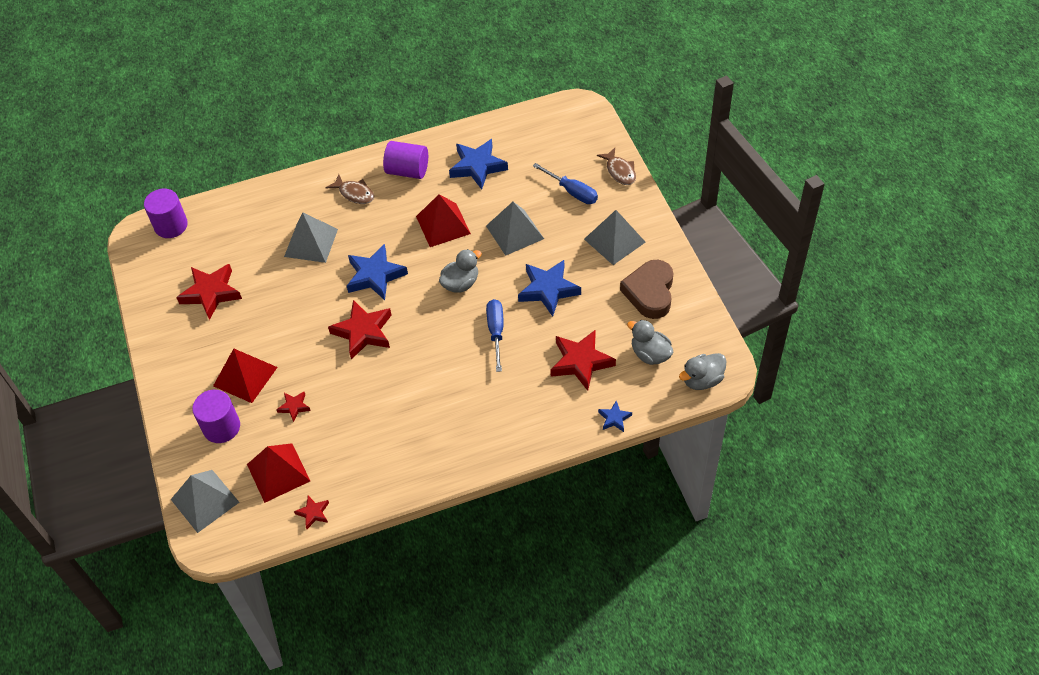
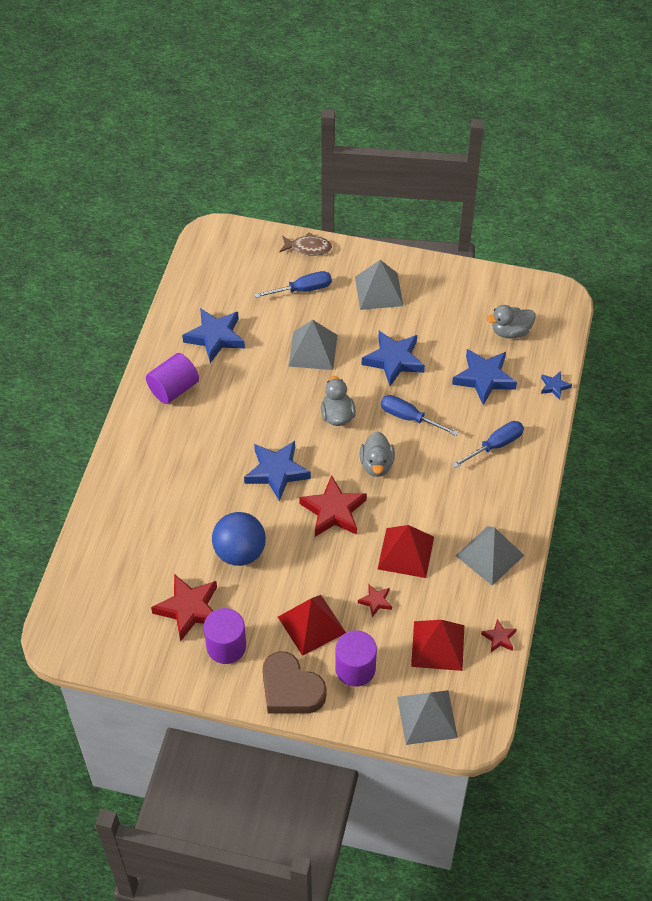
camera: 60 degrees left, 0 degrees up
purple cylinder [144,189,188,238] -> purple cylinder moved to [204,608,246,664]
grey pyramid [284,212,338,263] -> grey pyramid moved to [456,526,524,586]
brown fish [325,174,374,204] -> none
red pyramid [416,194,471,247] -> red pyramid moved to [378,525,434,578]
red star [550,330,616,391] -> blue star [452,349,517,405]
brown heart [620,260,673,319] -> brown heart moved to [262,651,326,714]
grey duck [679,353,727,390] -> grey duck moved to [360,431,395,477]
none -> blue ball [212,512,266,566]
none -> blue screwdriver [452,421,524,468]

